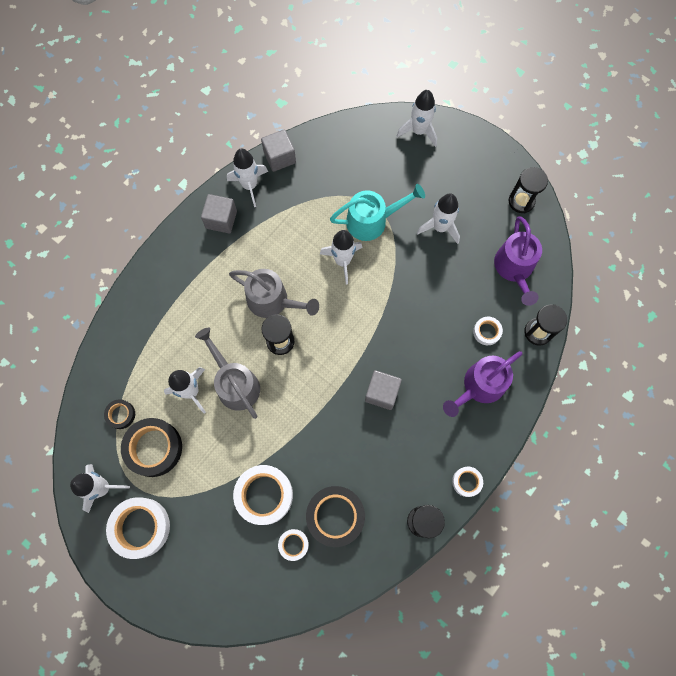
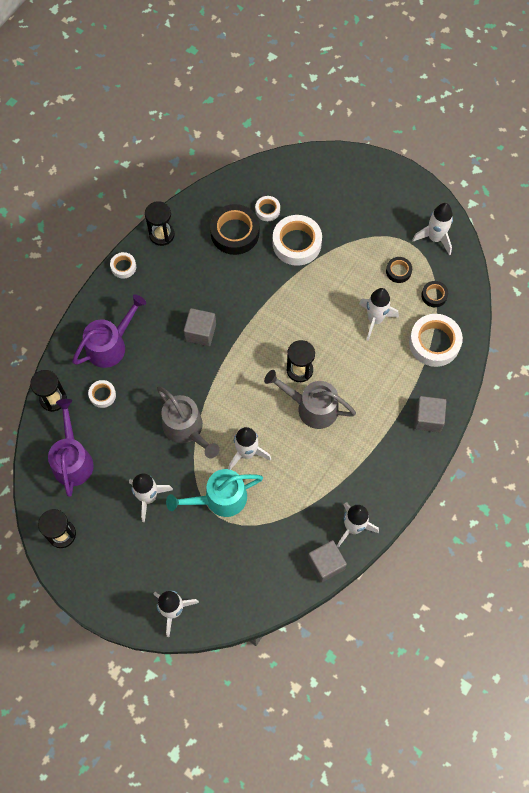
camera: 175 degrees right, 5 degrees down
white tape [106,497,170,559] -> white tape moved to [409,314,463,367]
black tape [121,418,182,477] -> black tape [386,257,412,283], size x0.51
grey watering can [195,328,260,419] -> grey watering can moved to [157,387,220,458]
grey cube [201,194,237,234] -> grey cube moved to [414,396,446,432]

